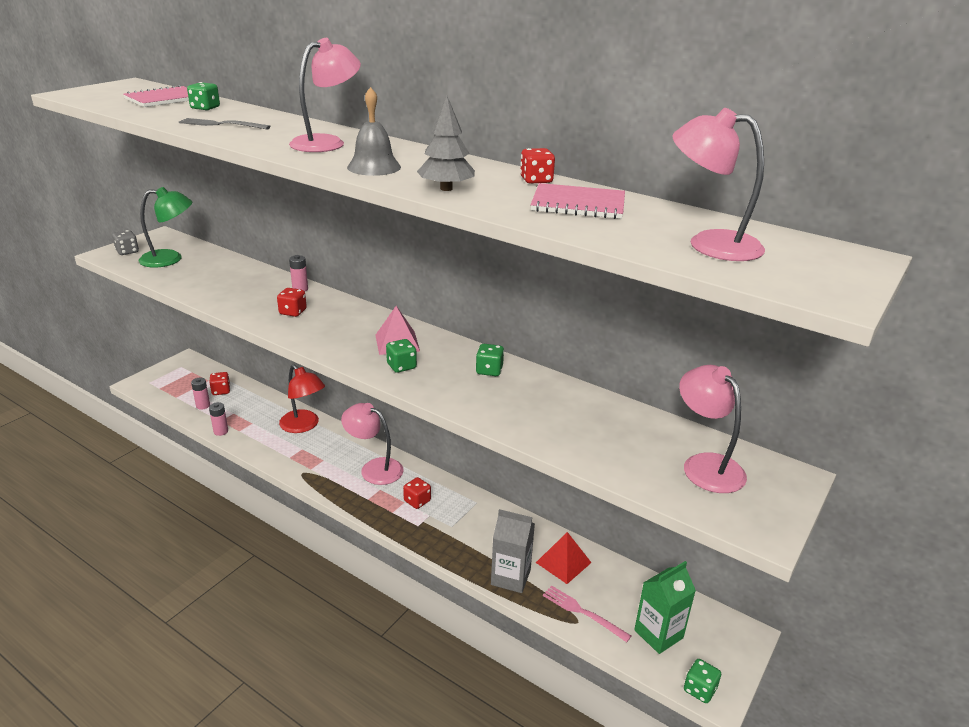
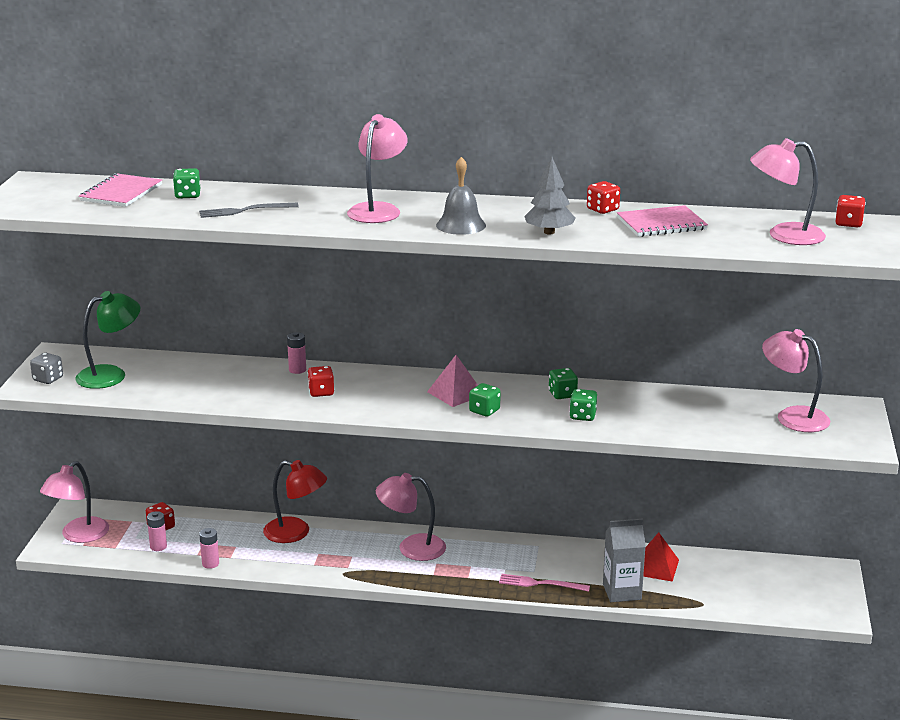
camera: 25 degrees left, 5 degrees down
red dice [403,477,431,509] -> red dice moved to [835,195,866,227]
pink fork [543,585,631,642] -> pink fork moved to [499,574,590,592]
green carton [634,561,696,654] -> none
green dice [684,659,721,703] -> green dice moved to [569,389,597,421]
none -> pink lamp [40,461,109,543]

